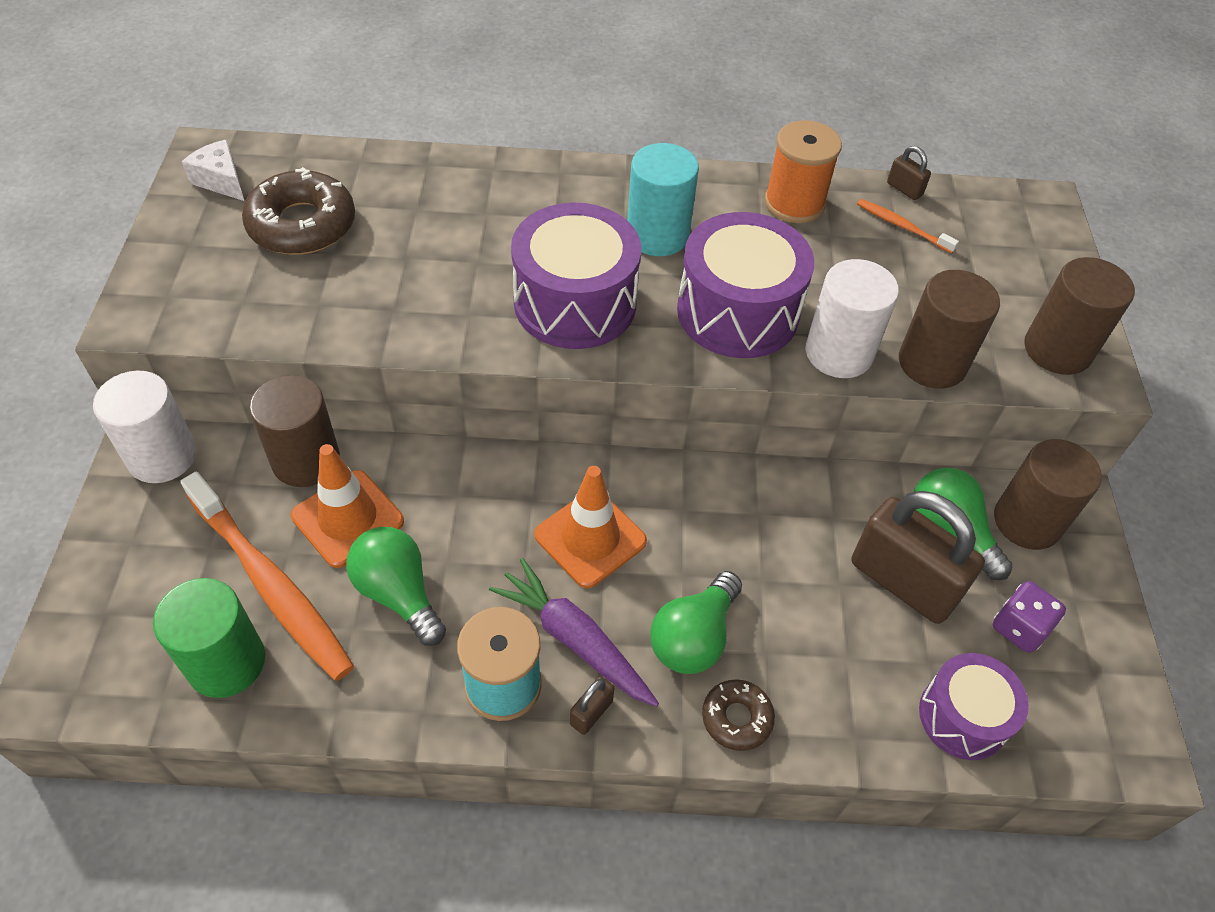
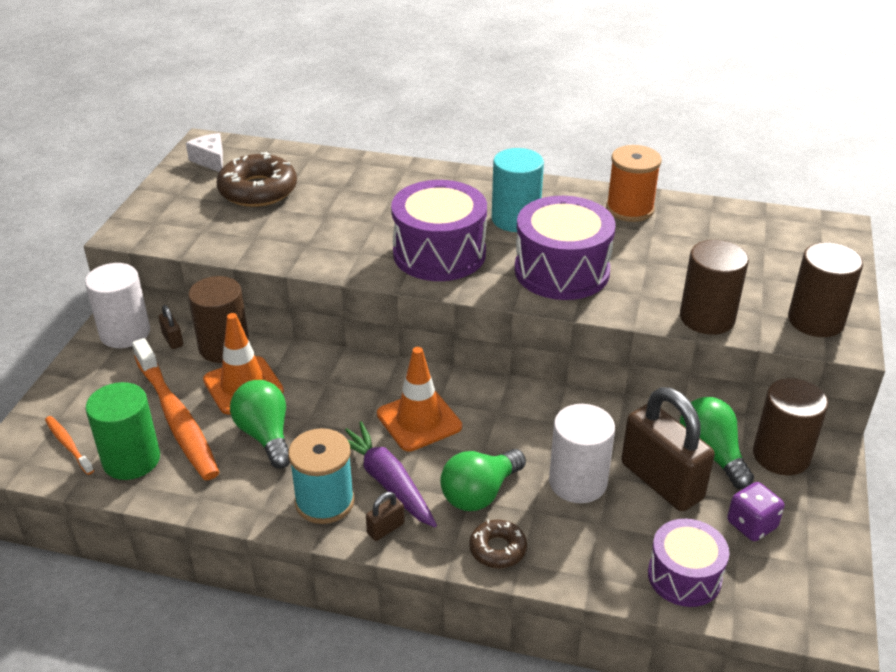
camera: 15 degrees right, 15 degrees down
white cylinder [806,259,899,378] -> white cylinder moved to [549,404,615,503]
orange toothbrush [857,199,959,253] -> orange toothbrush moved to [45,416,94,475]
brown padlock [887,146,931,200] -> brown padlock moved to [159,305,183,349]

